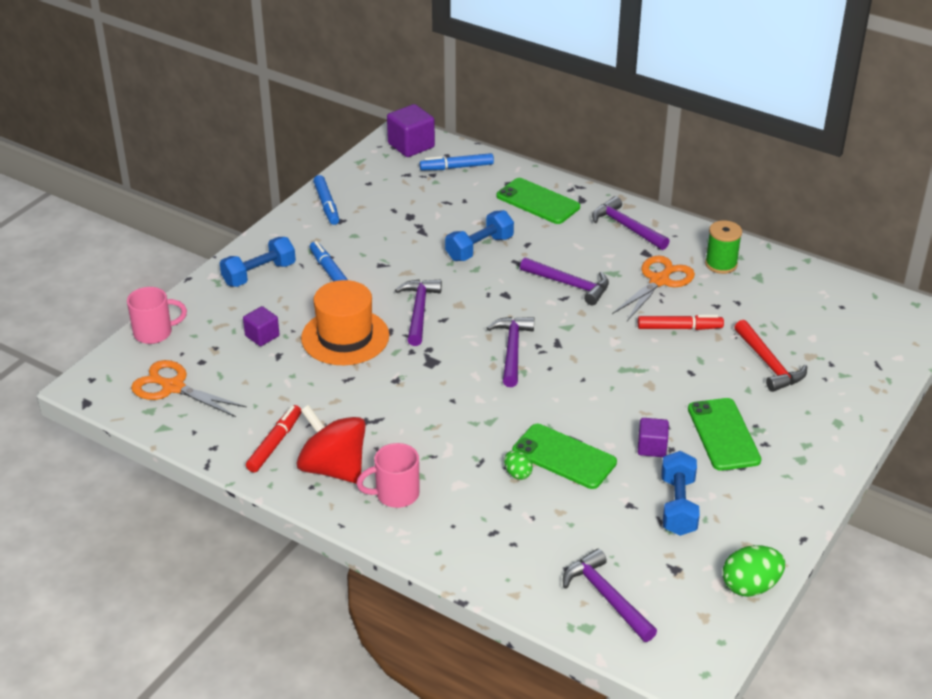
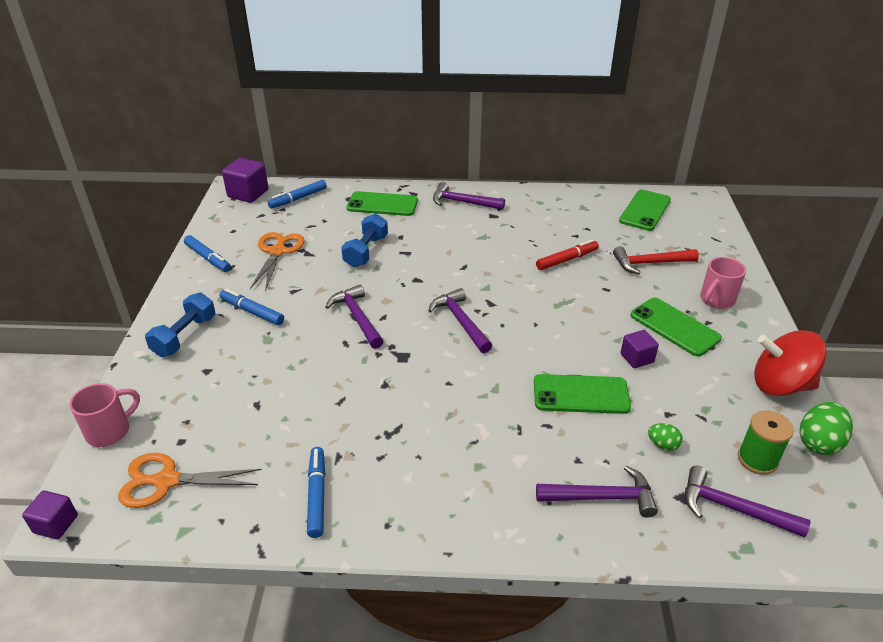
camera: 30 degrees left, 0 degrees up
purple cube [243,306,279,346] -> purple cube moved to [22,490,78,539]
red marker [246,405,301,473] -> blue marker [307,447,325,538]
red spinning top [297,405,366,484] -> red spinning top moved to [754,330,827,396]
orange hat [301,280,389,365] -> none
pink mug [356,443,420,508] -> pink mug moved to [700,257,746,309]
green egg [504,451,533,480] -> green egg moved to [648,423,683,451]
purple hammer [520,257,609,305] -> purple hammer moved to [536,466,658,518]
orange scissors [612,256,695,321] -> orange scissors moved to [250,232,305,291]
blue dumbbell [661,451,700,536] -> none
green spool [705,221,742,274] -> green spool moved to [738,410,794,475]
red hammer [734,320,807,392] -> red hammer turned 135 degrees clockwise [613,246,699,275]
none -> green phone [619,190,671,231]

